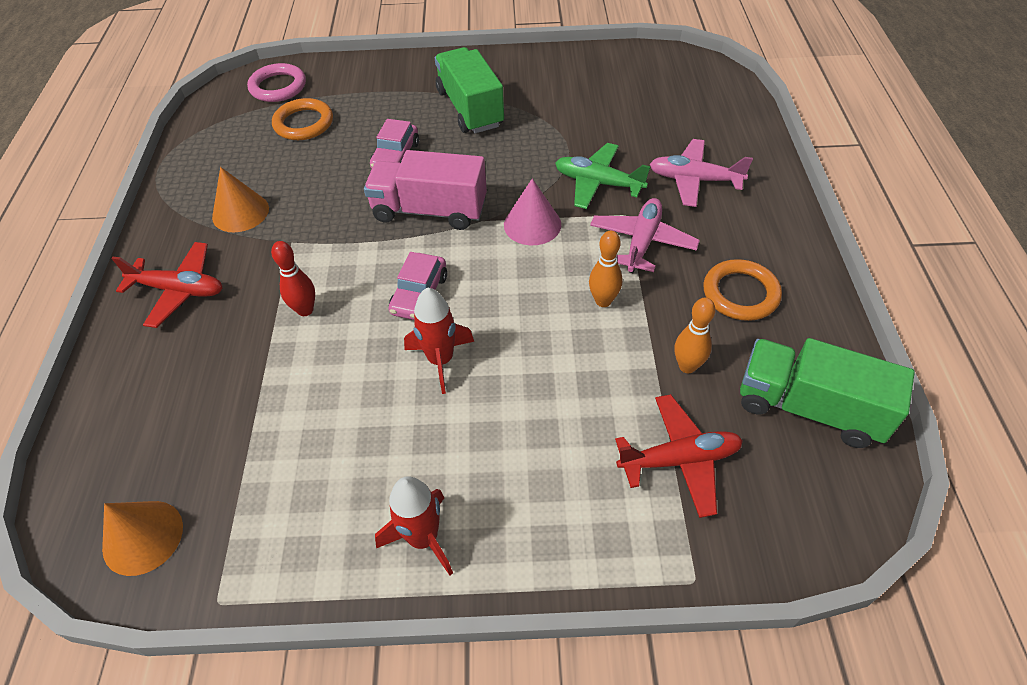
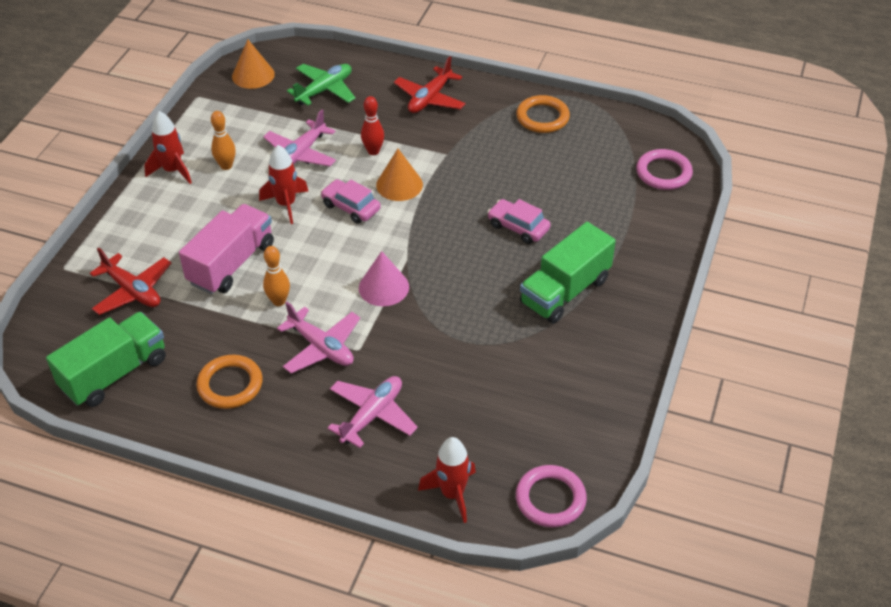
camera: 110 degrees right, 5 degrees down
orange cone [212,167,269,232] -> orange cone moved to [376,149,423,201]
orange ring [272,98,333,140] -> orange ring moved to [516,95,570,133]
pink truck [364,150,487,230] -> pink truck moved to [179,204,274,294]
green truck [435,47,504,133] -> green truck turned 135 degrees clockwise [520,222,616,324]
green plane [555,143,651,209] -> green plane moved to [287,64,356,105]
red plane [615,394,743,518] -> red plane turned 60 degrees counterclockwise [90,247,171,315]
orange bowling pin [674,297,716,373] -> orange bowling pin moved to [211,111,236,170]
none -> pink plane [263,110,336,166]
none -> red rocket [418,437,476,523]
none -> pink ring [516,465,587,527]

